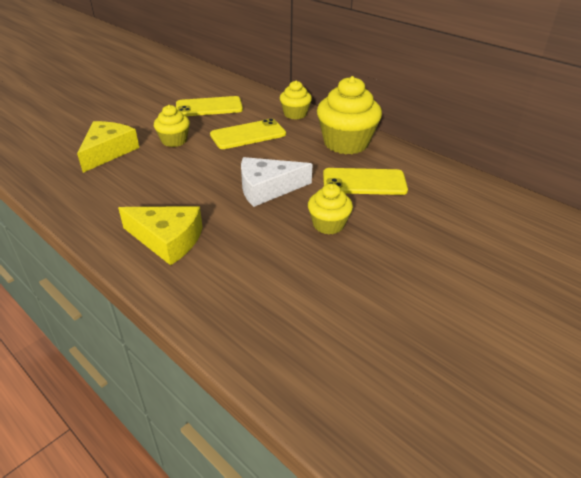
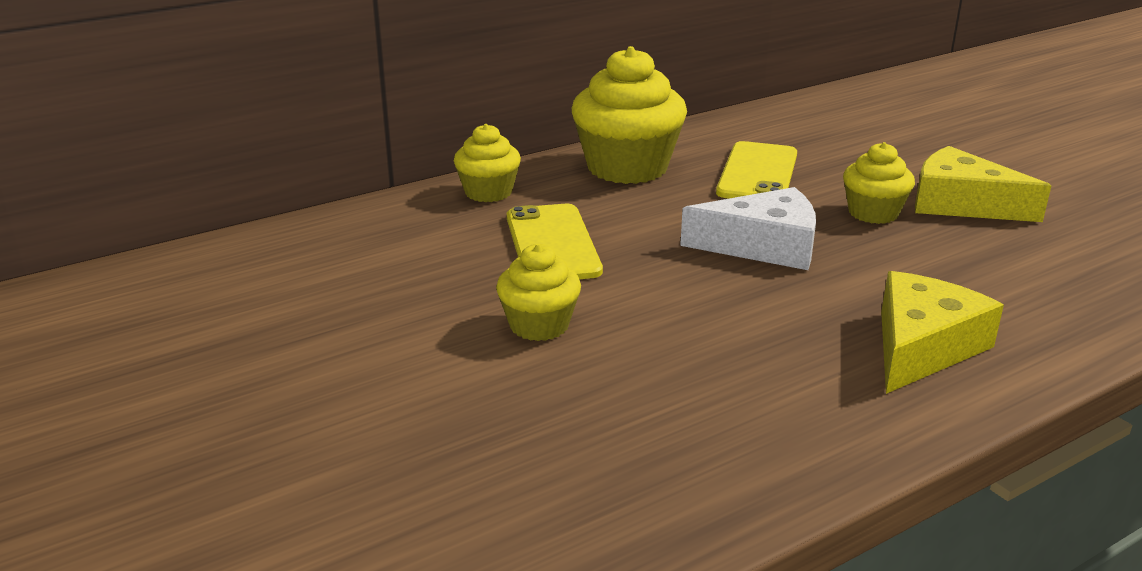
camera: 75 degrees left, 10 degrees down
yellow cheese [77,121,139,173] -> yellow cheese moved to [915,146,1051,222]
yellow phone [176,96,243,116] -> none
white cheese [241,157,312,207] -> white cheese turned 90 degrees counterclockwise [680,187,816,270]

